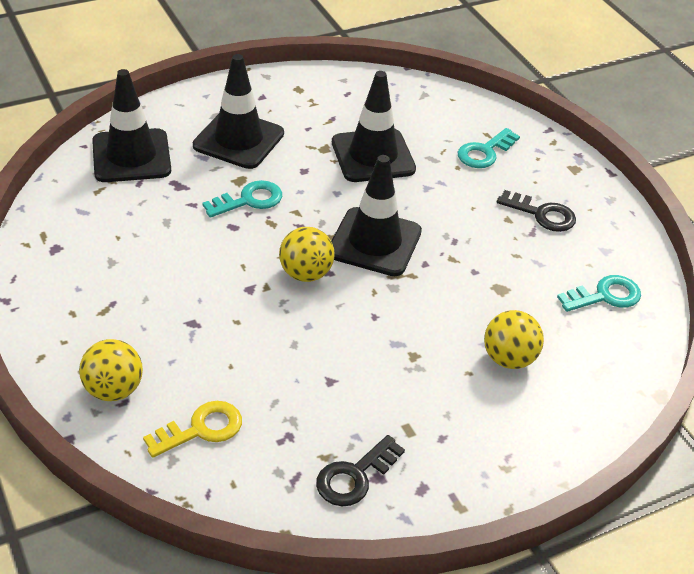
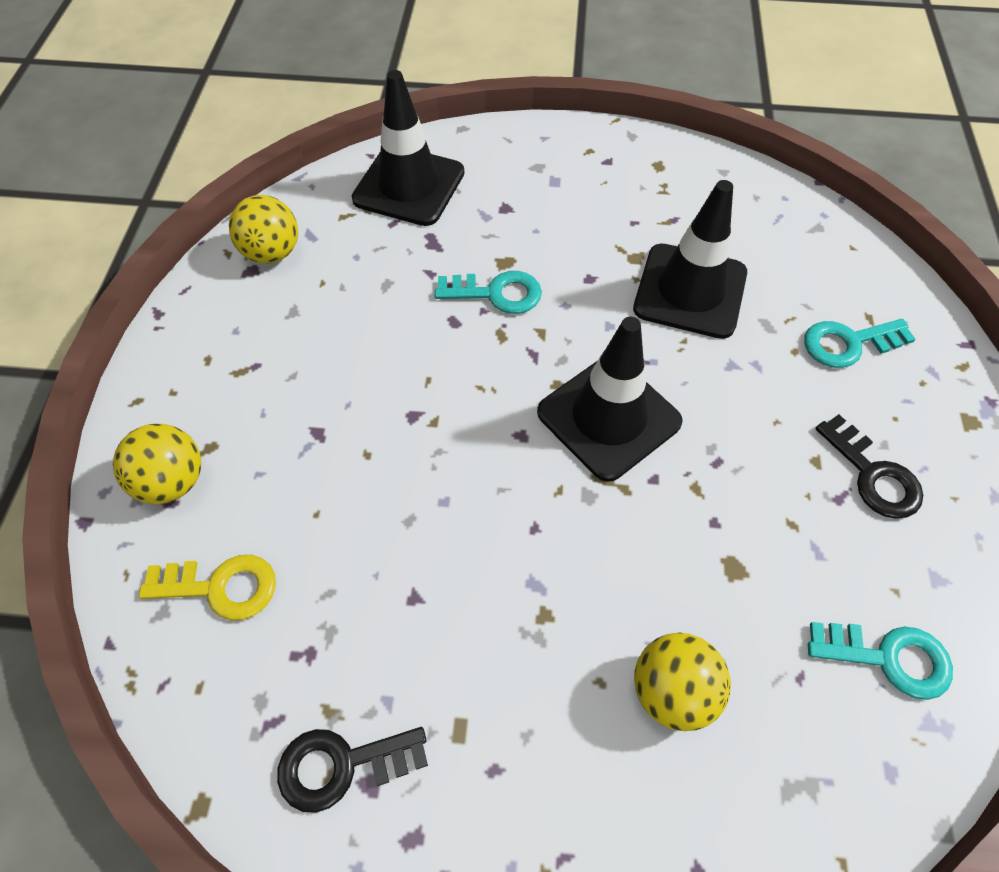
camera: 35 degrees right, 15 degrees up
black traffic cone [193,54,284,169] -> none
yellow ball [279,227,335,282] -> yellow ball moved to [229,195,298,264]

